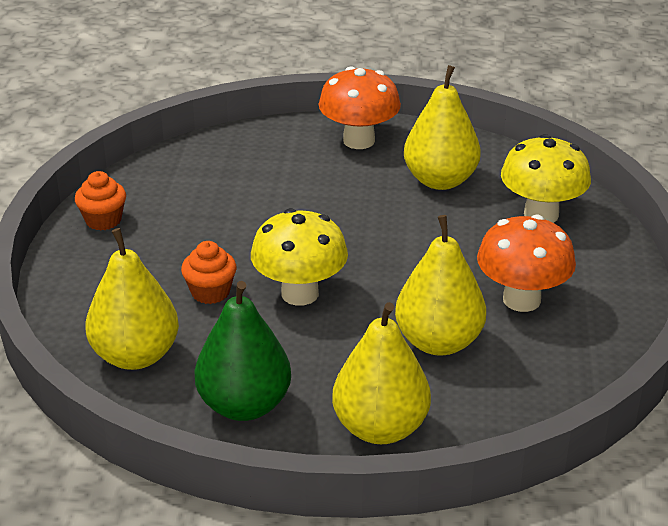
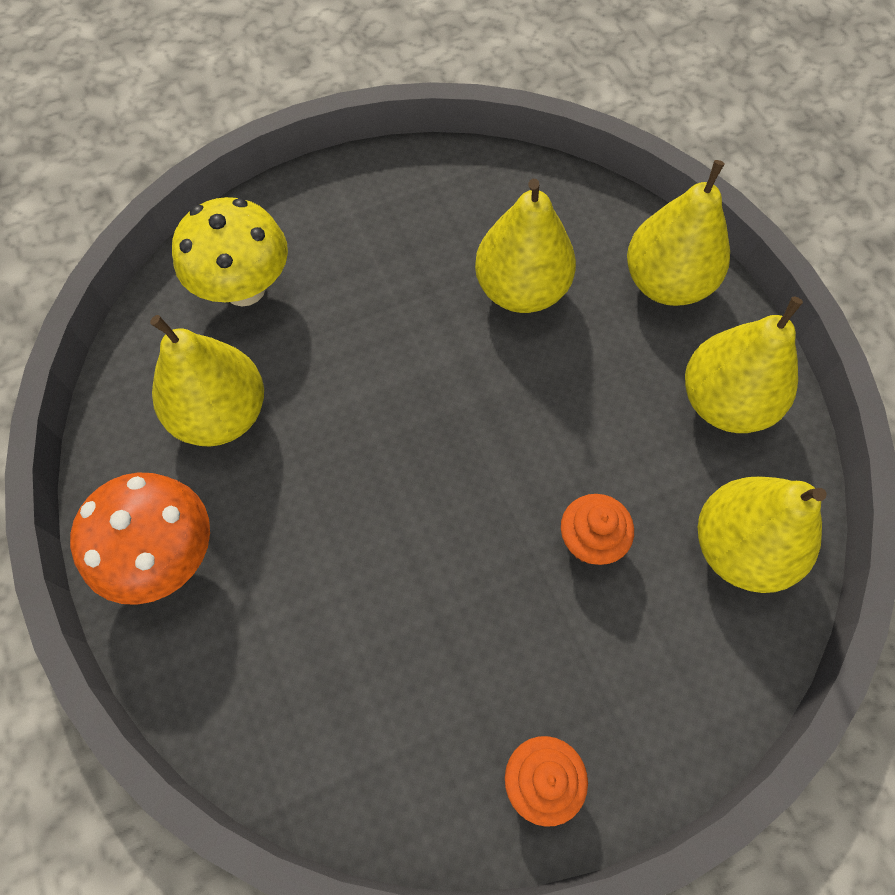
camera: 120 degrees left, 30 degrees up
green pear [194,281,291,421] -> yellow pear [685,296,803,433]
yellow mushroom [251,208,348,306] -> none
orange mushroom [477,215,576,312] -> none

